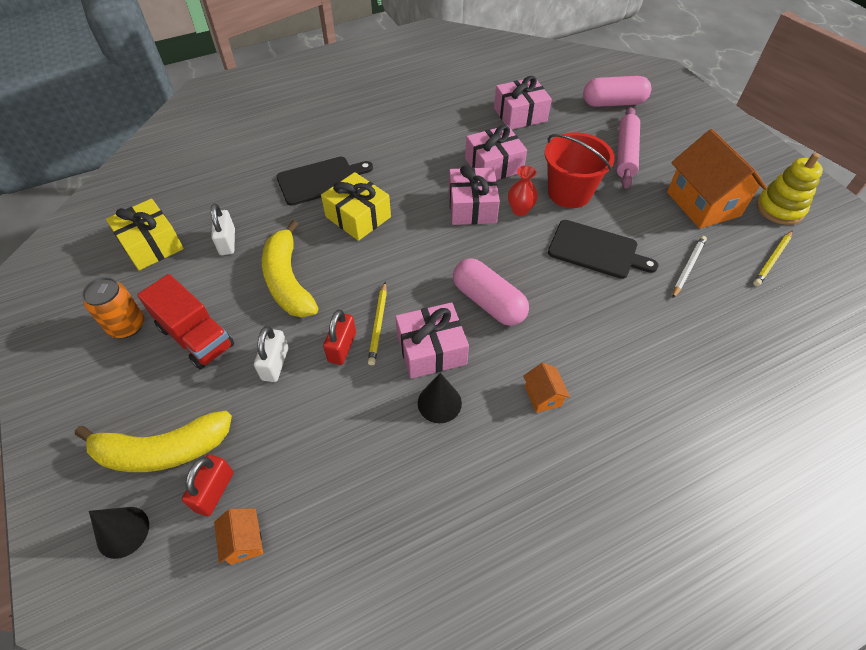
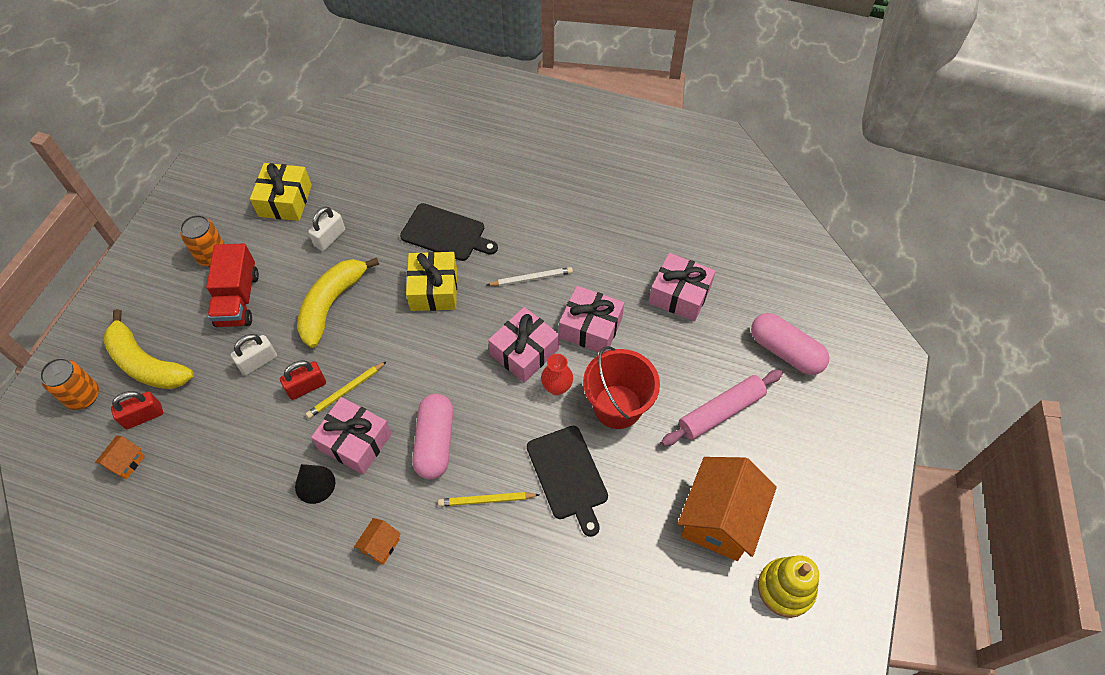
camera: 45 degrees right, 5 degrees up
black cone [89,507,149,559] -> orange can [40,358,99,410]
white pencil [672,236,707,298] -> white pencil moved to [487,267,573,286]
yellow pencil [753,231,792,286] -> yellow pencil moved to [438,492,539,506]

